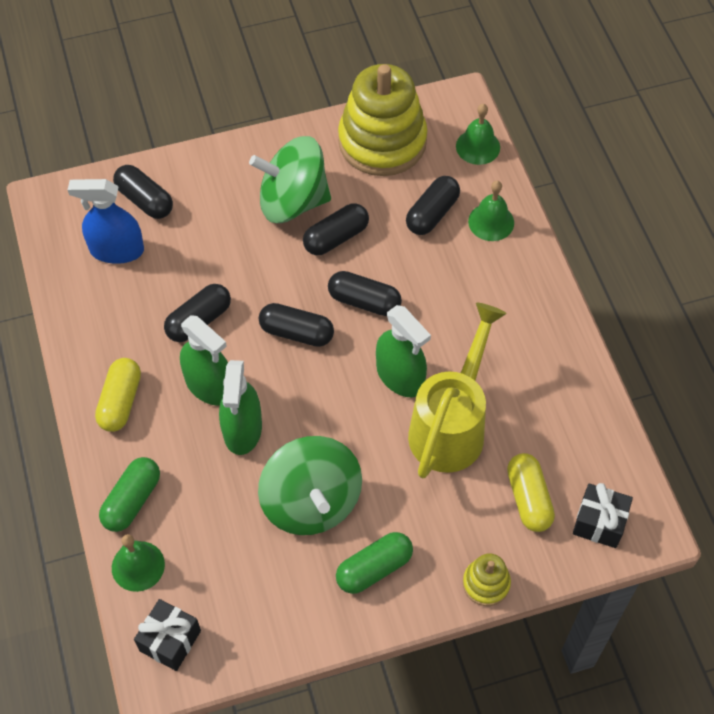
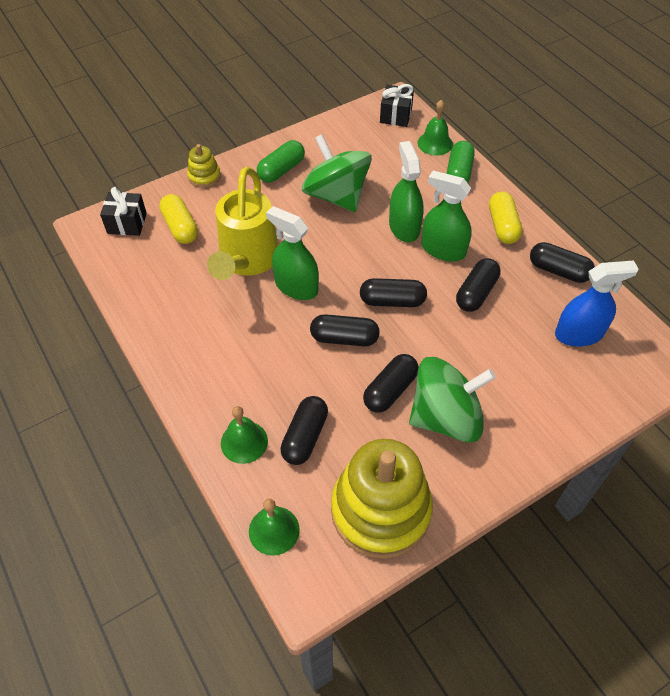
camera: 165 degrees right, 5 degrees down
black capsule [113,165,173,219] -> black capsule moved to [530,242,595,283]

